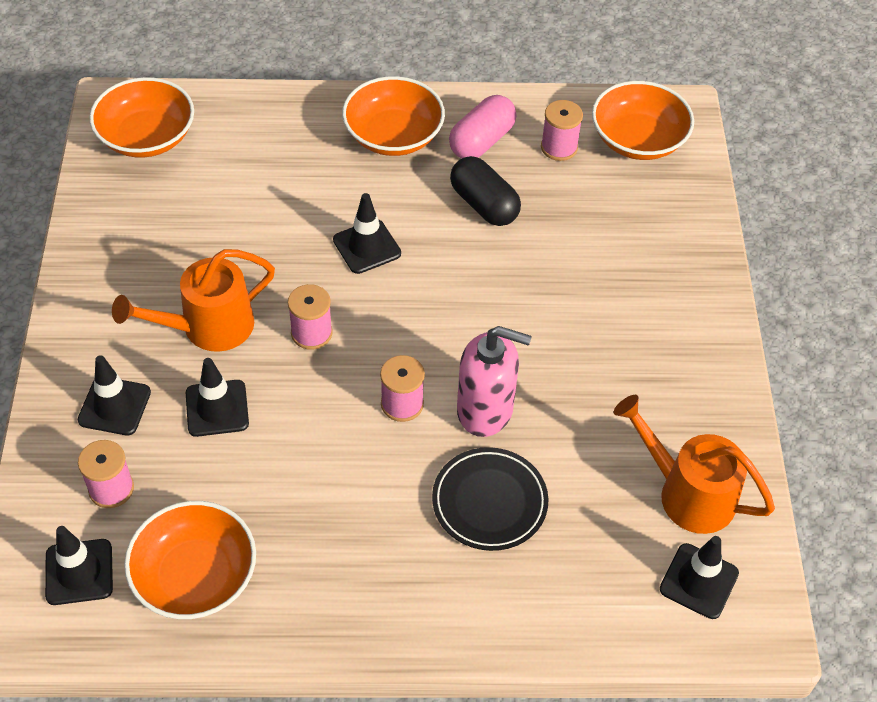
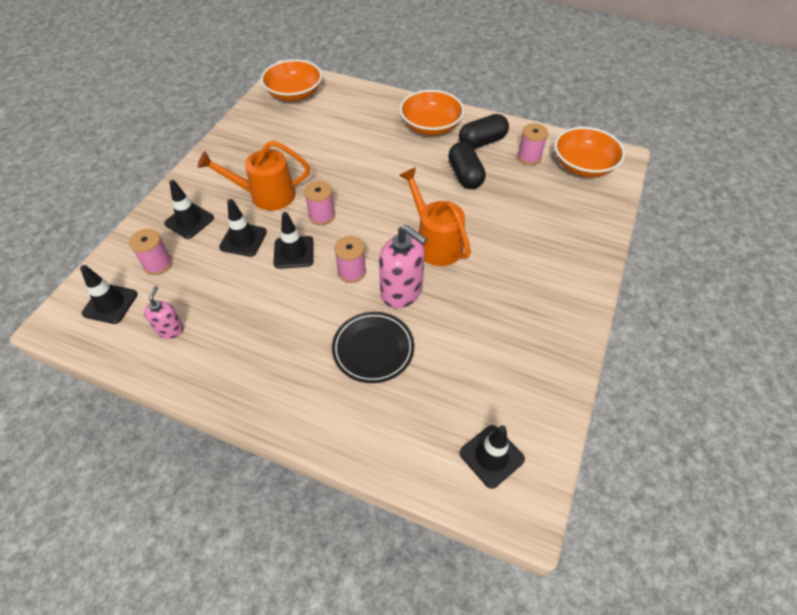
camera: 25 degrees right, 0 degrees up
orange bowl [124,501,256,619] -> pink soap dispenser [144,286,184,339]
black traffic cone [333,193,401,274] -> black traffic cone moved to [273,212,314,269]
pink capsule [449,95,516,158] -> black capsule [459,114,509,149]
orange watering can [614,395,775,534] -> orange watering can moved to [399,167,471,266]

